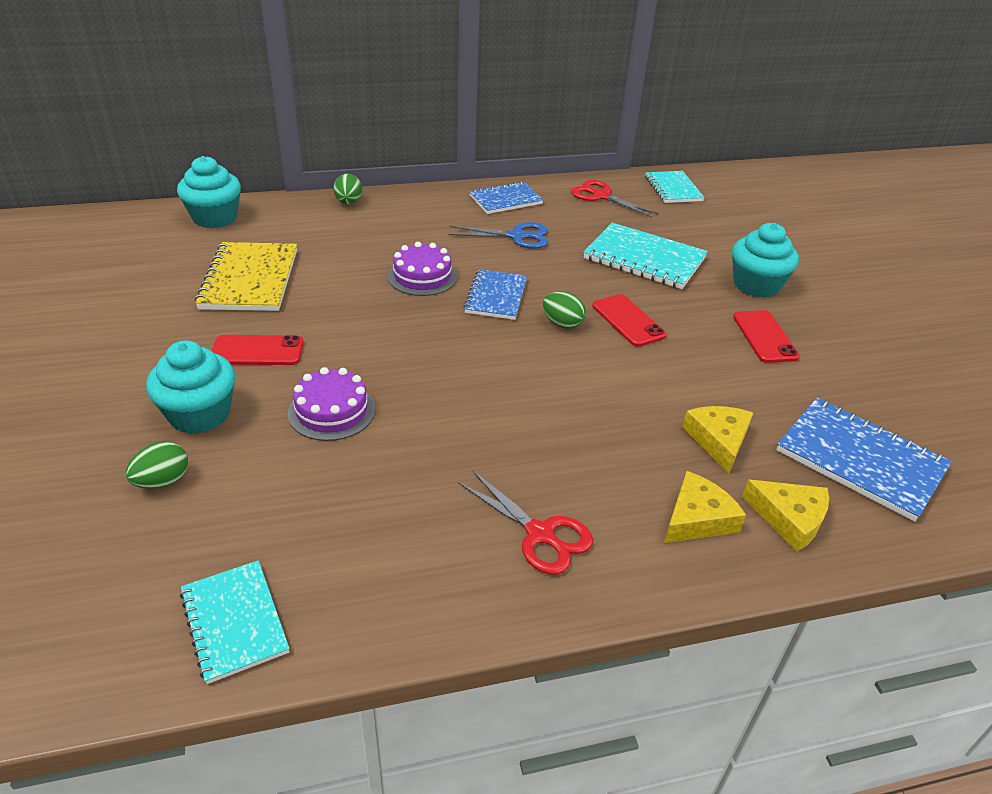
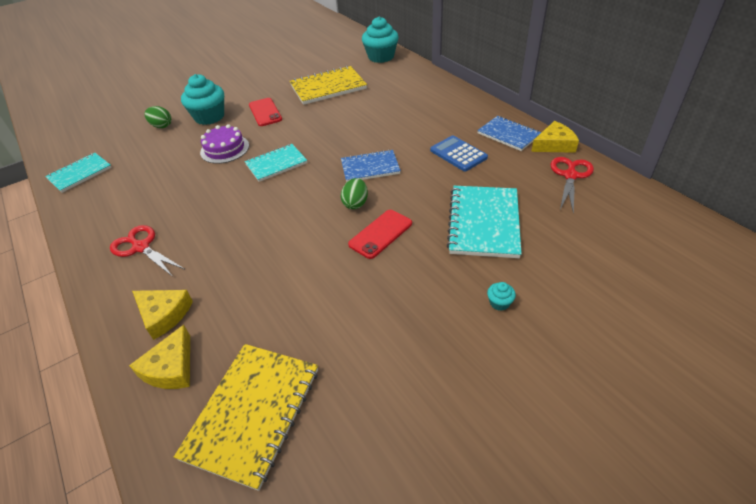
camera: 75 degrees right, 5 degrees up
green egg [333,174,362,204] -> none
purple cake [388,242,457,296] -> none
blue scissors [448,222,548,249] -> blue calculator [430,136,488,171]
red scissors [458,470,593,575] -> red scissors turned 105 degrees clockwise [110,225,184,277]
turquoise notebook [645,171,705,203] -> turquoise notebook moved to [245,144,307,182]
yellow cheese [682,406,753,473] -> yellow cheese moved to [531,121,579,153]
turquoise cupcake [732,223,799,298] -> turquoise cupcake [487,282,516,311], size x0.41
red phone [733,310,800,363] -> none
blue notebook [776,398,952,522] -> yellow notebook [174,344,318,491]

